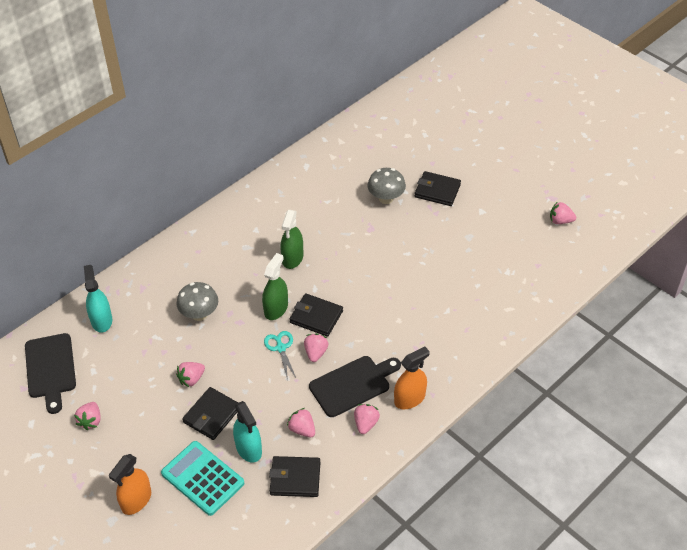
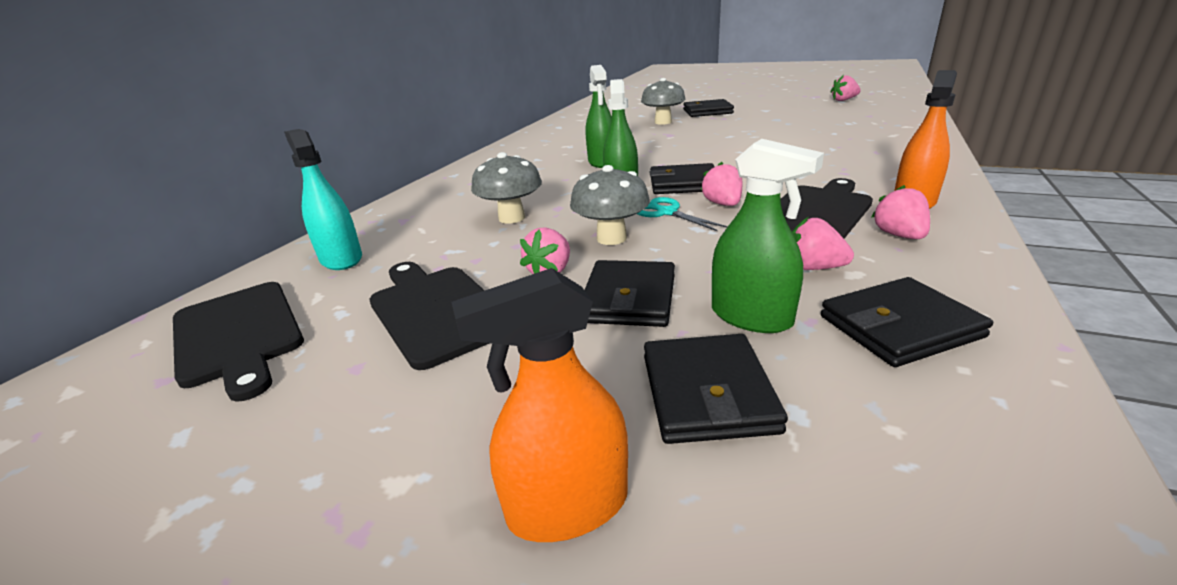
camera: 20 degrees left, 20 degrees down
pink strawberry [74,402,101,430] -> none
orange spray bottle [109,454,151,515] -> orange spray bottle turned 60 degrees clockwise [451,268,628,542]
turquoise calculator [161,441,244,516] -> black wallet [644,334,788,444]
turquoise spray bottle [233,401,262,463] -> green spray bottle [712,139,824,333]
none -> black cutting board [369,262,490,370]
none -> grey mushroom [570,165,650,245]

